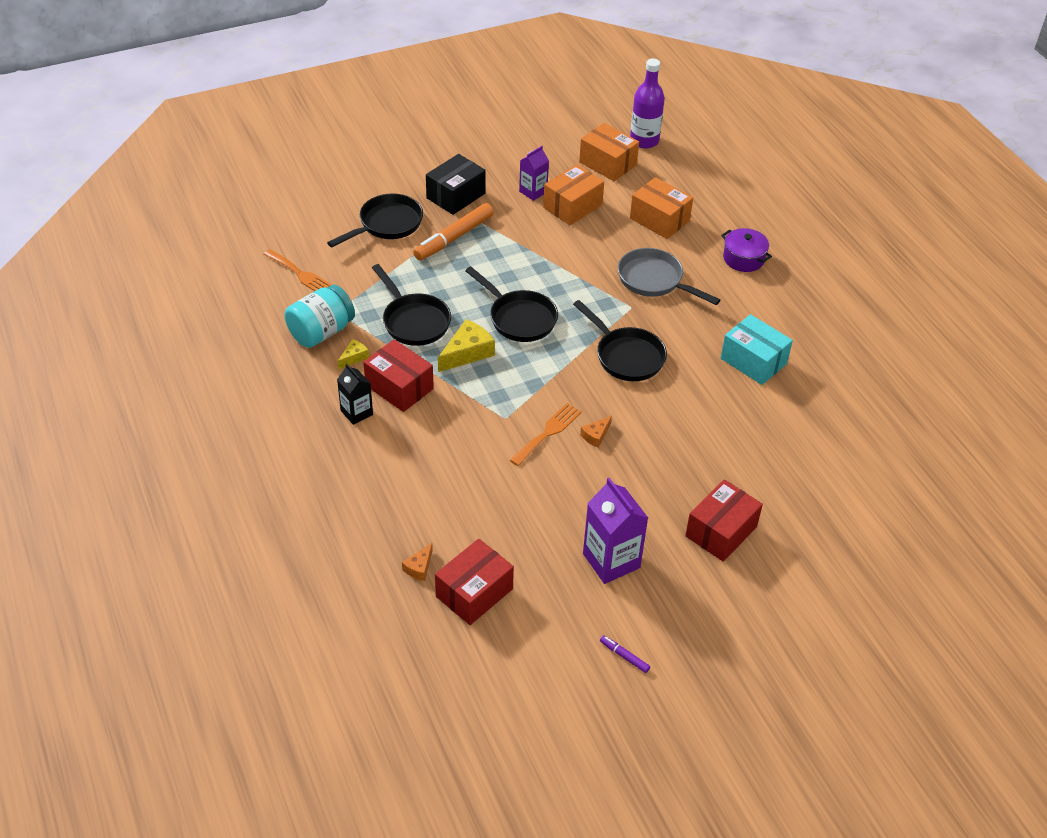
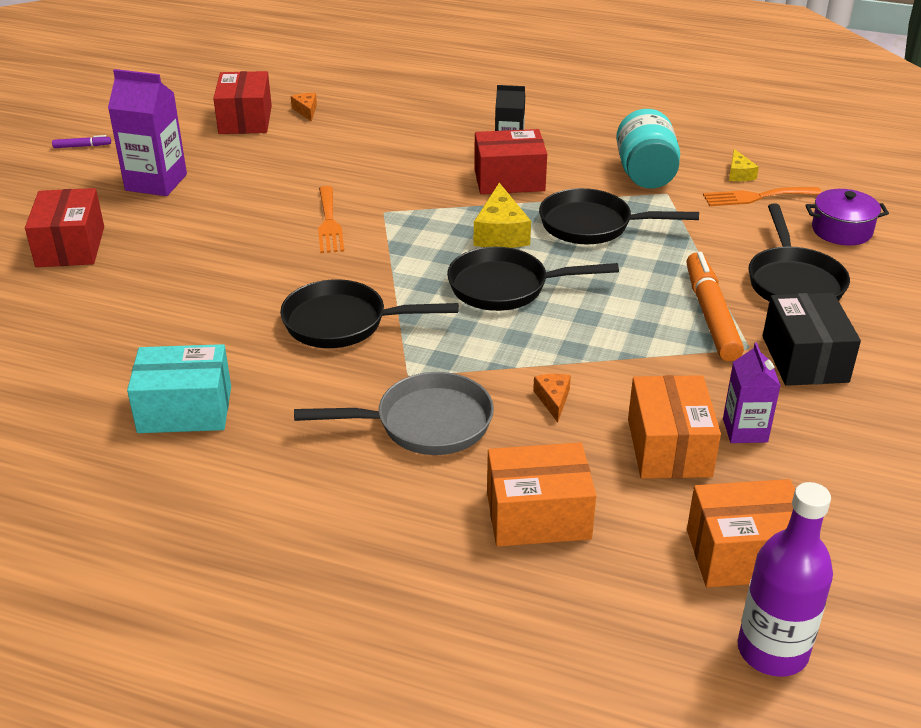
camera: 135 degrees right, 10 degrees down
yellow cheese [338,339,369,369] -> yellow cheese moved to [729,149,759,181]
orange cheese [580,416,612,448] -> orange cheese moved to [533,374,571,422]
purple pot [721,228,772,272] -> purple pot moved to [805,189,889,246]

